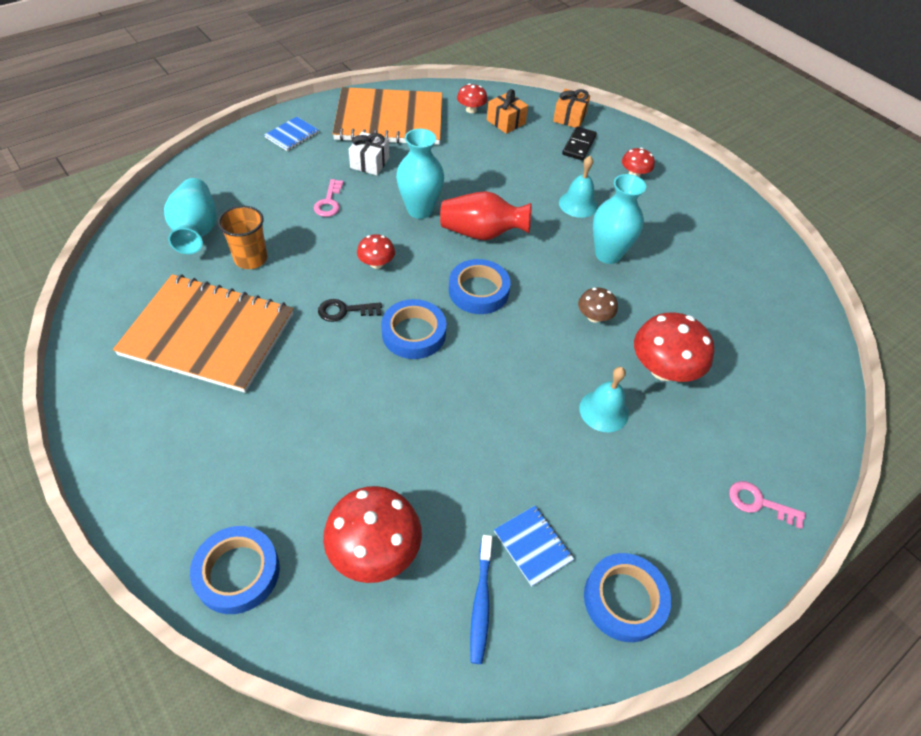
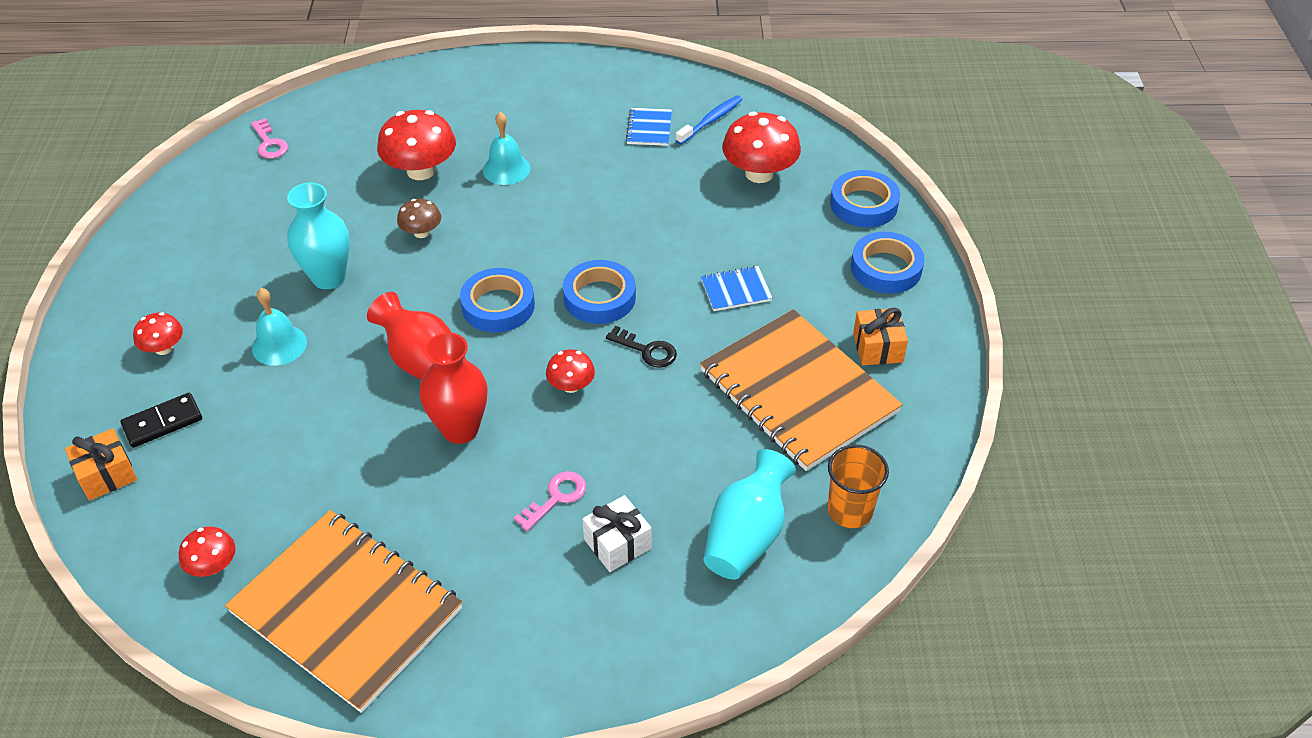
camera: 140 degrees left, 5 degrees down
orange cup [218,206,268,269] -> orange cup moved to [827,445,889,528]
blue notebook [264,117,319,151] -> blue notebook moved to [701,266,773,311]
white gift [348,132,389,175] -> white gift moved to [582,495,652,572]
turquoise vase [396,129,444,219] -> red vase [419,333,488,444]
orange gift [487,89,528,134] -> orange gift moved to [853,308,908,365]
blue tape [584,553,671,642] -> blue tape moved to [851,232,925,294]
pink key [729,481,806,529] -> pink key moved to [251,118,288,159]

